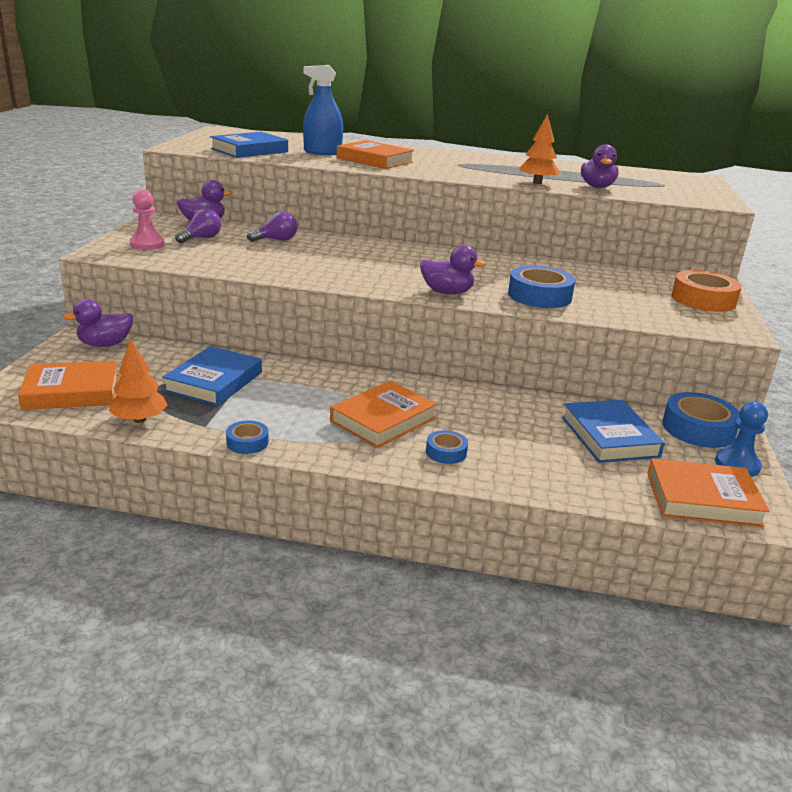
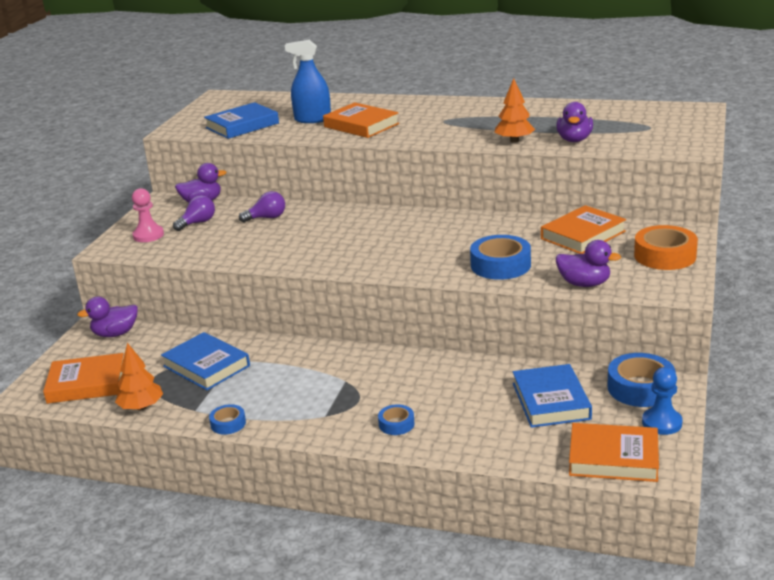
camera: 10 degrees right, 0 degrees up
blue book [162,346,262,406] -> blue book turned 75 degrees counterclockwise [161,332,250,390]
orange book [330,381,437,448] -> orange book moved to [541,205,626,254]
purple duck [420,245,487,294] -> purple duck moved to [556,240,621,287]

